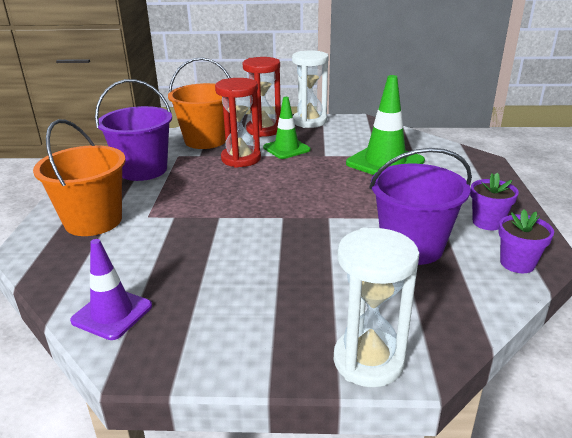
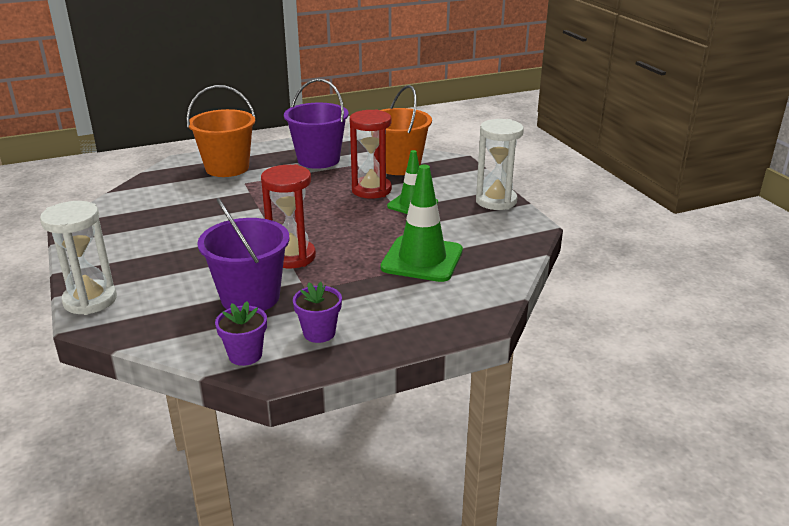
camera: 65 degrees right, 0 degrees up
purple traffic cone [70,239,152,340] -> none
red hourglass [242,57,281,137] -> red hourglass moved to [261,164,316,268]

